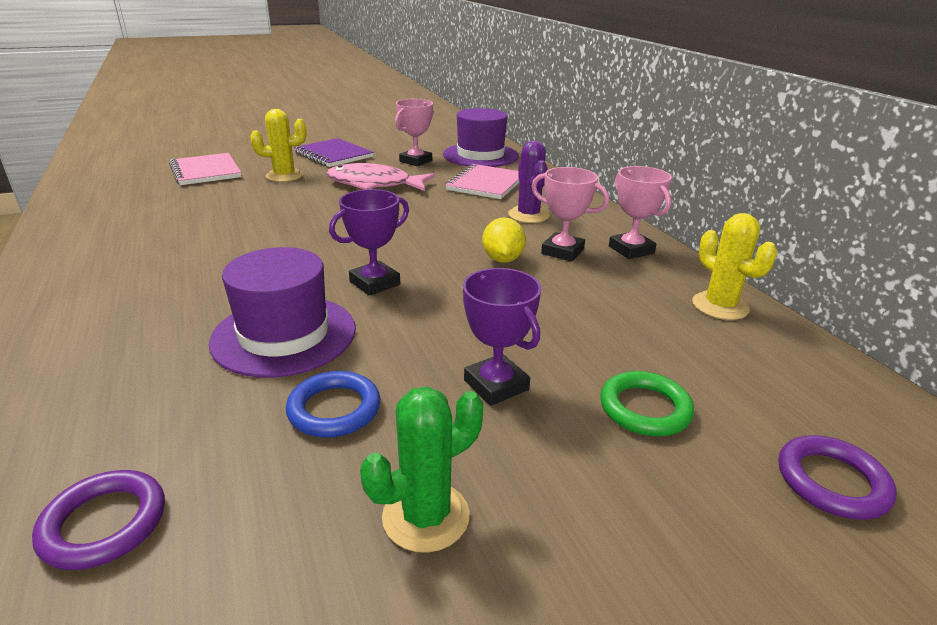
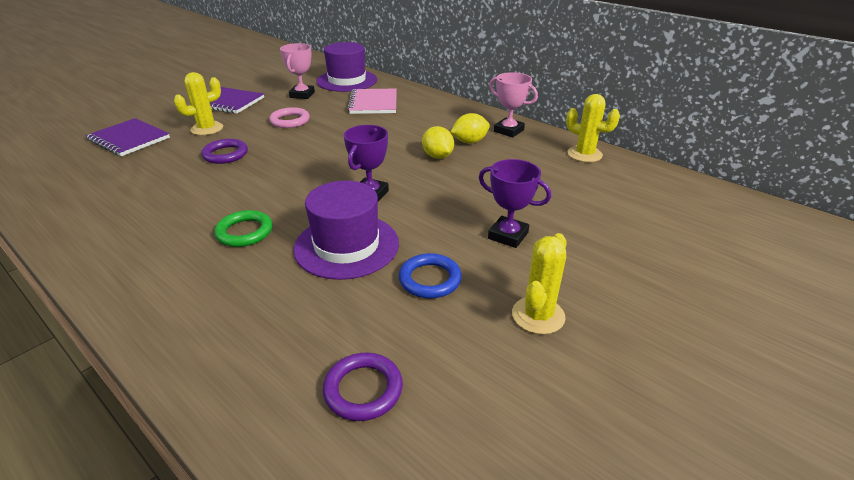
camera: 25 degrees left, 5 degrees up
pink notebook [169,153,242,185] -> purple notebook [86,118,170,156]
pink fish [326,163,435,191] -> pink ring [269,107,310,128]
green cactus [360,387,483,553] -> yellow cactus [512,233,567,334]
purple cactus [508,140,549,223] -> none
pink trophy [531,167,609,262] -> yellow lemon [450,113,490,144]
green ring [600,371,694,436] -> green ring moved to [214,210,273,247]
purple ring [779,435,897,520] -> purple ring moved to [201,139,248,164]

